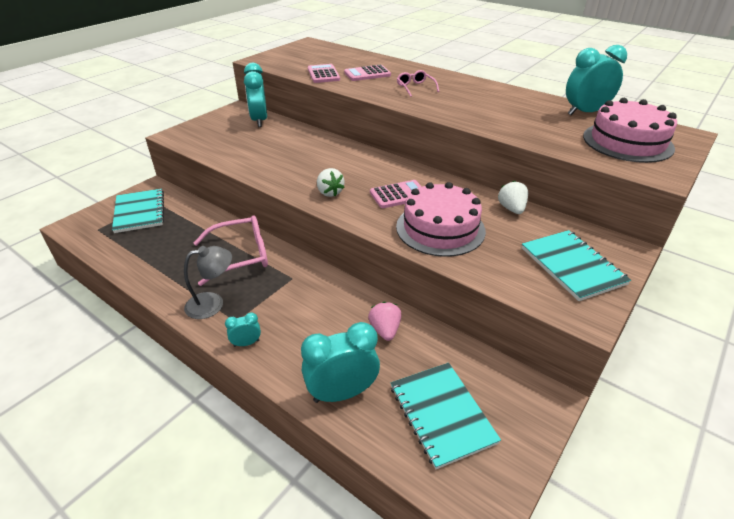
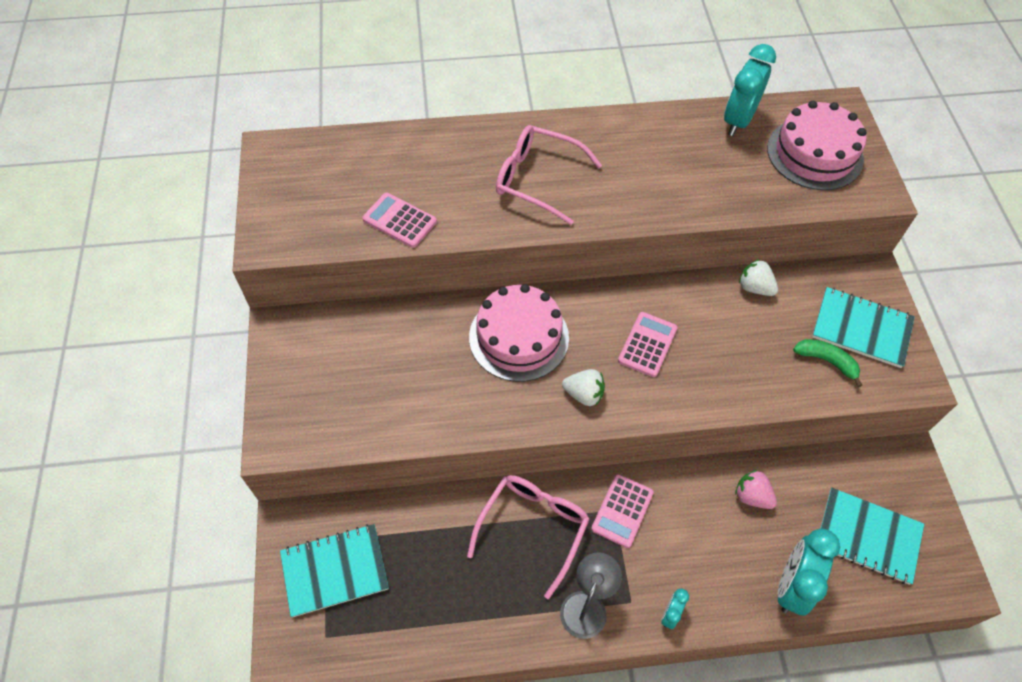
camera: 45 degrees left, 20 degrees up
turquoise notebook [112,189,164,233] -> turquoise notebook turned 45 degrees counterclockwise [280,524,389,617]
turquoise clock [244,63,267,127] -> none
pink calculator [344,65,391,81] -> pink calculator moved to [591,474,654,548]
pink cake [396,182,486,257] -> pink cake moved to [469,284,569,382]
pink glasses [397,70,439,97] -> pink glasses [496,125,602,225], size x1.85
none -> green banana [793,339,862,387]

